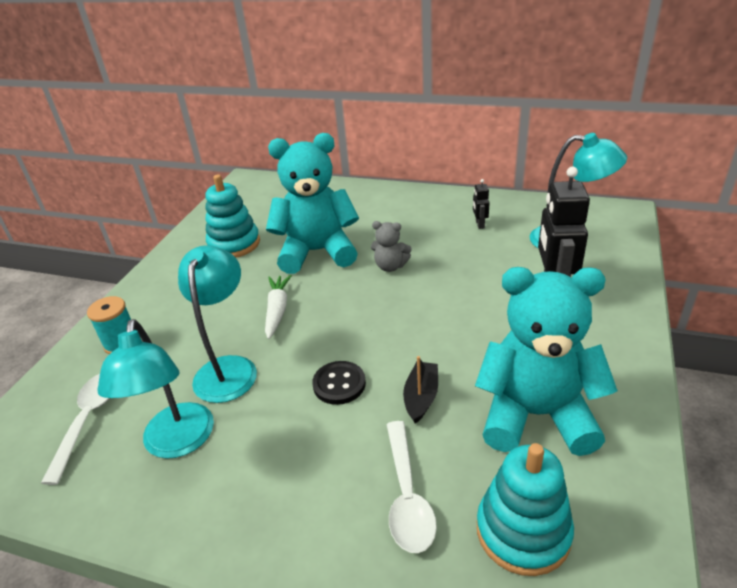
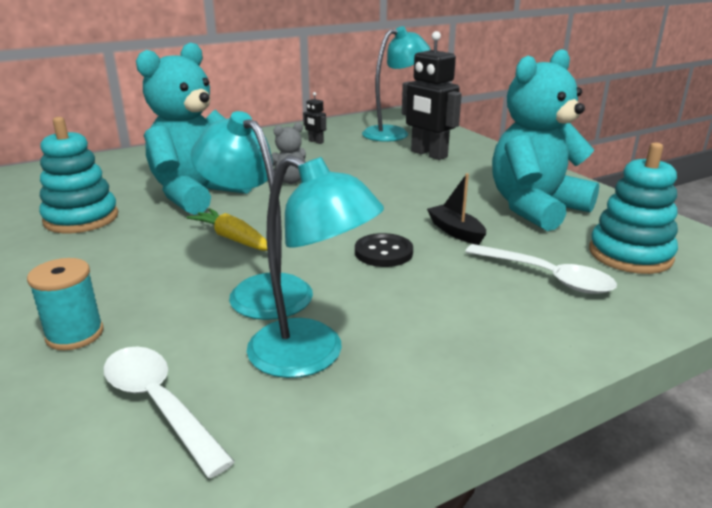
camera: 50 degrees left, 10 degrees down
white carrot [265,275,292,339] -> yellow carrot [186,208,267,251]

